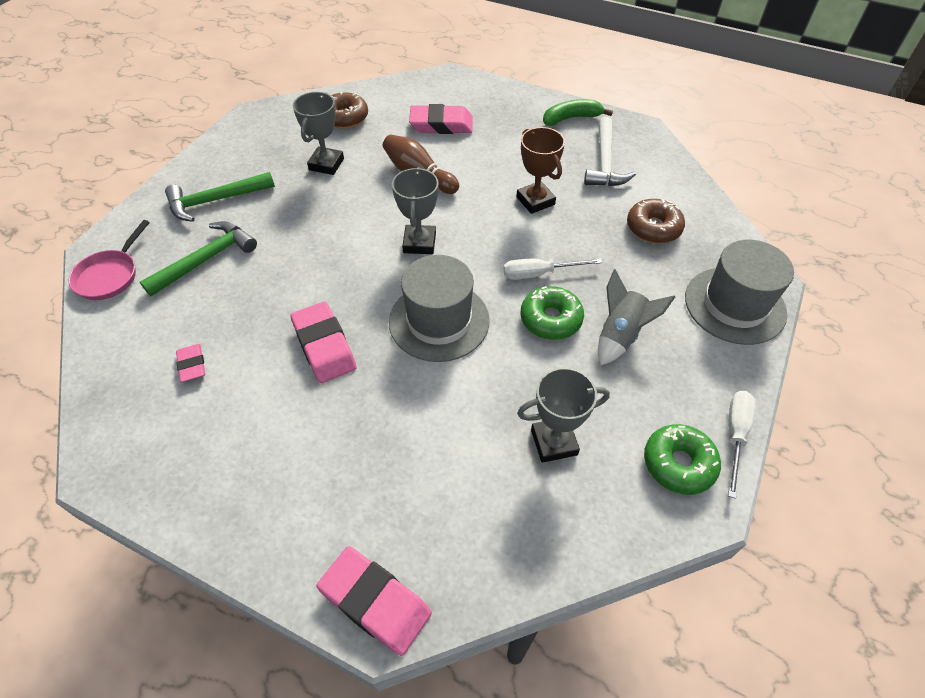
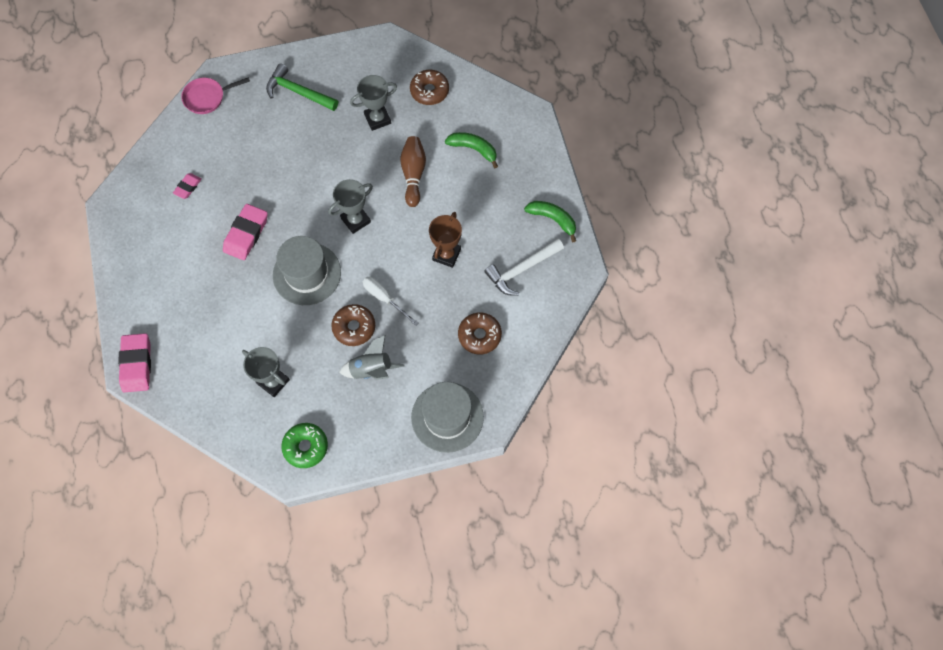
camera: 50 degrees right, 15 degrees up
green hammer [140,221,257,296] -> none
pink eraser [409,104,473,134] -> green banana [445,132,498,168]
green donut [521,286,584,340] -> brown donut [331,304,375,346]
white screwdriver [728,391,755,499] -> none

